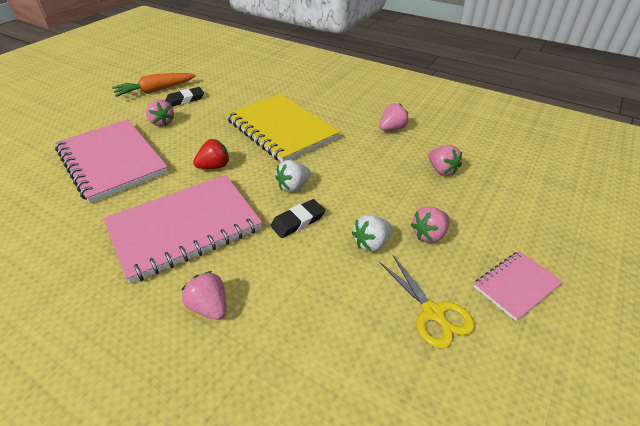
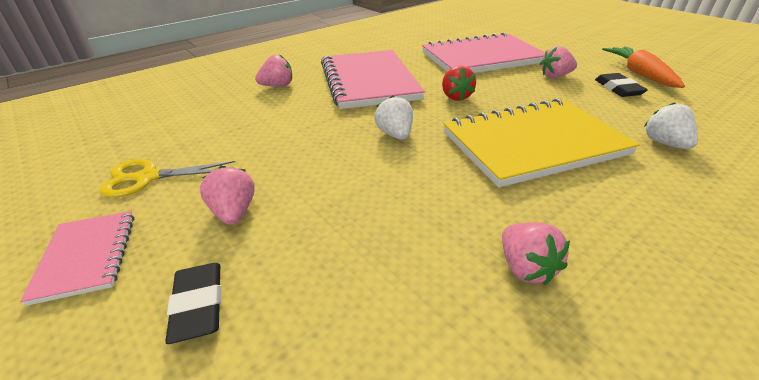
camera: 110 degrees right, 5 degrees down
black eraser [270,199,325,238] -> black eraser moved to [165,263,222,344]
white strawberry [352,215,393,252] -> white strawberry moved to [644,102,698,149]
pink strawberry [428,145,462,176] -> none

